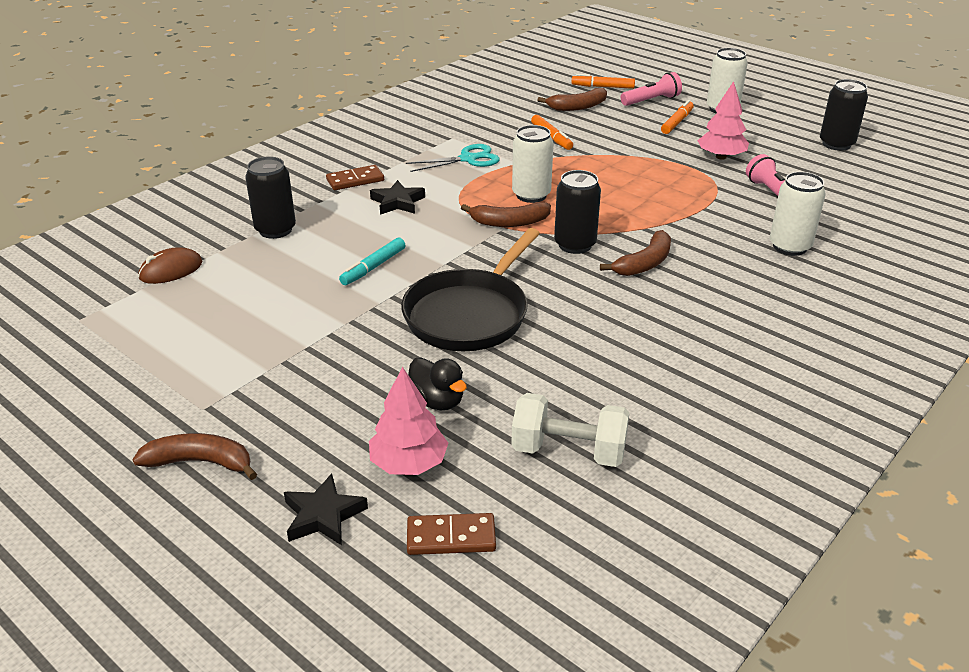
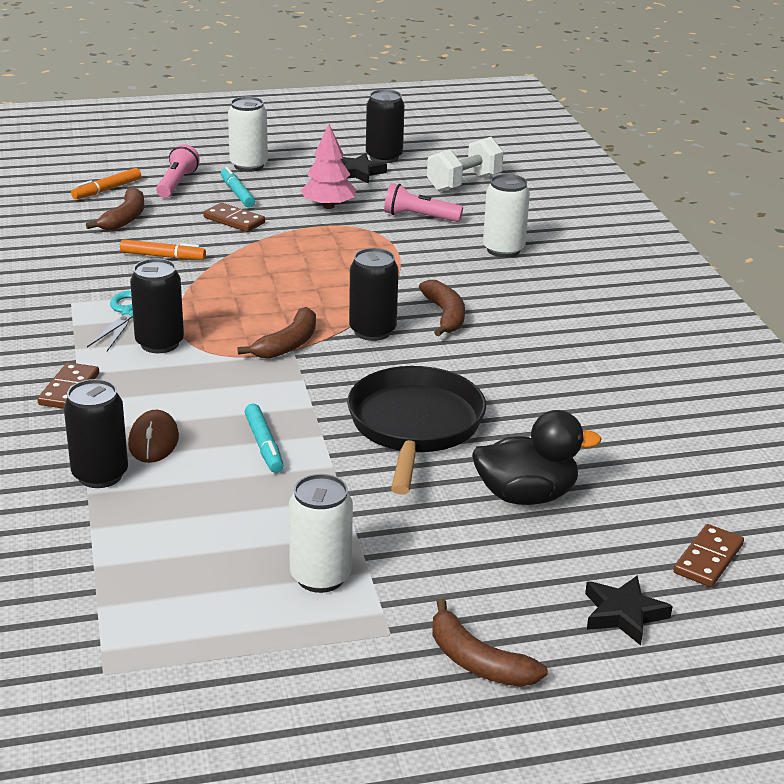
camera: 55 degrees left, 5 degrees down
brown banana [132,433,257,480] -> brown banana turned 90 degrees counterclockwise [432,598,548,687]
brown mouse [138,248,202,284] -> brown mouse moved to [128,410,179,463]
pink tree [369,367,449,475] -> none
black star [370,180,425,215] -> black star moved to [340,153,387,184]
black pan [401,228,540,351] -> black pan turned 150 degrees counterclockwise [347,366,486,495]
black duck [408,358,467,410] -> black duck [472,410,602,505], size x1.52
white dumbbell [511,393,629,467] -> white dumbbell moved to [427,137,504,192]
white can [512,125,554,203] -> white can moved to [289,474,353,593]
orange marker [661,100,694,134] -> turquoise marker [221,167,255,208]
none -> black can [130,258,184,353]
none -> brown domino [203,203,265,232]

